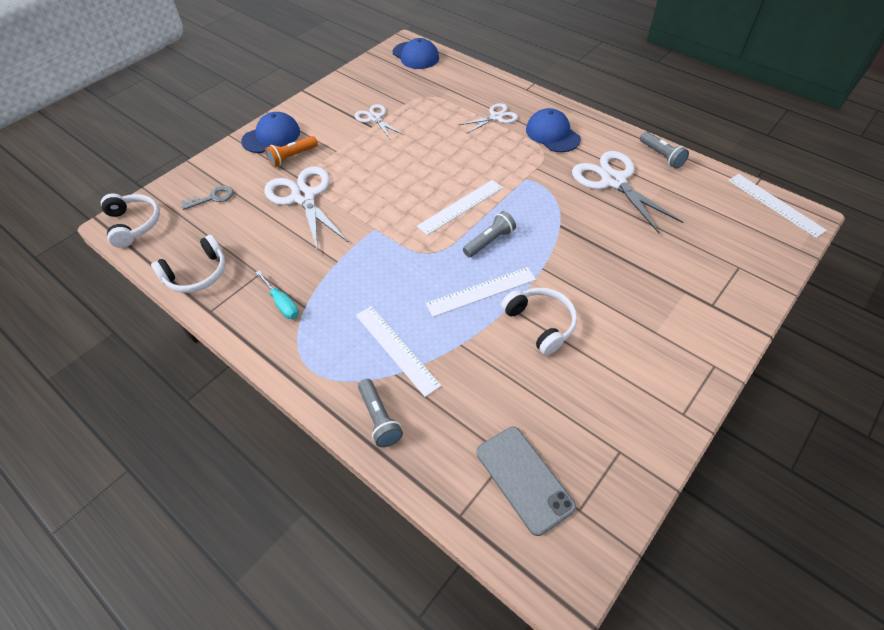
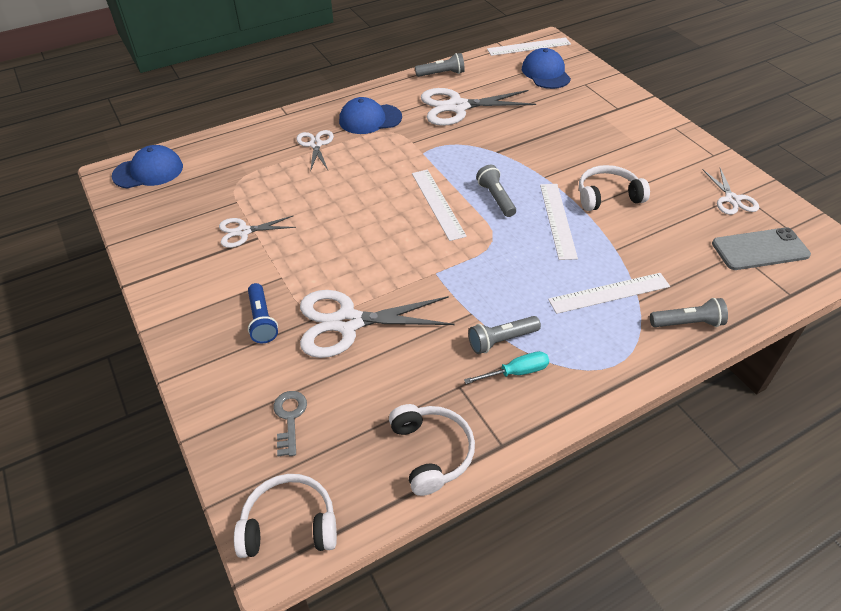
camera: 70 degrees left, 5 degrees down
blue cap [241,112,300,153] -> blue cap moved to [522,48,571,89]
orange flashlight [265,136,318,167] -> blue flashlight [248,283,278,343]
none -> grey flashlight [468,316,541,354]
none -> white scissors [703,168,759,215]

